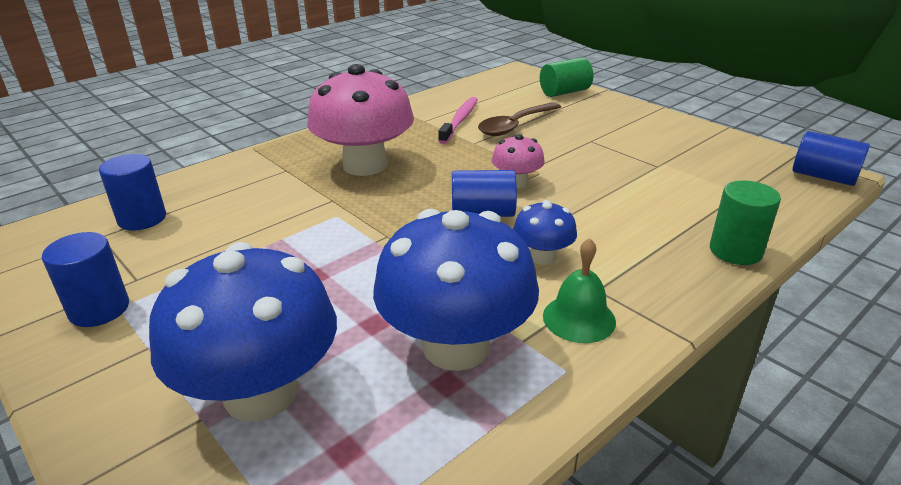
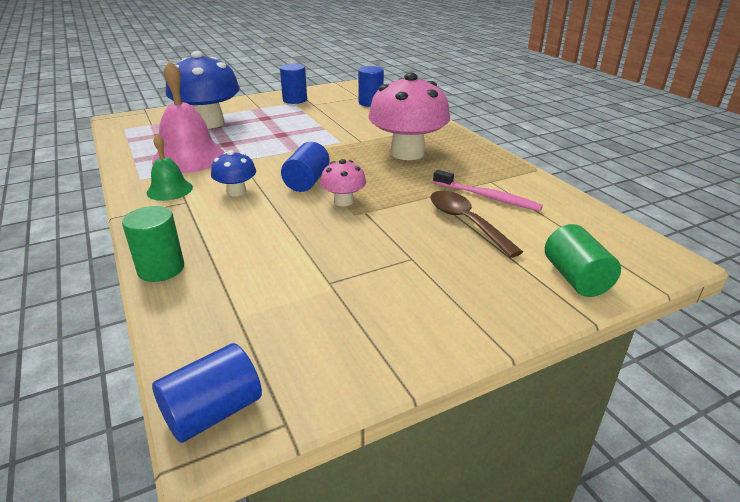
camera: 105 degrees right, 0 degrees up
blue mushroom [373,209,539,371] -> pink bell [152,60,225,173]

